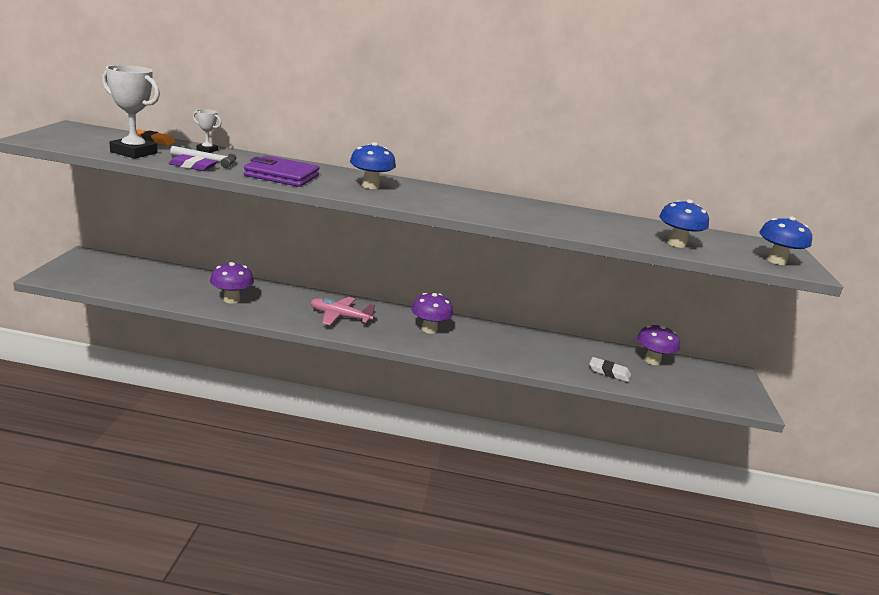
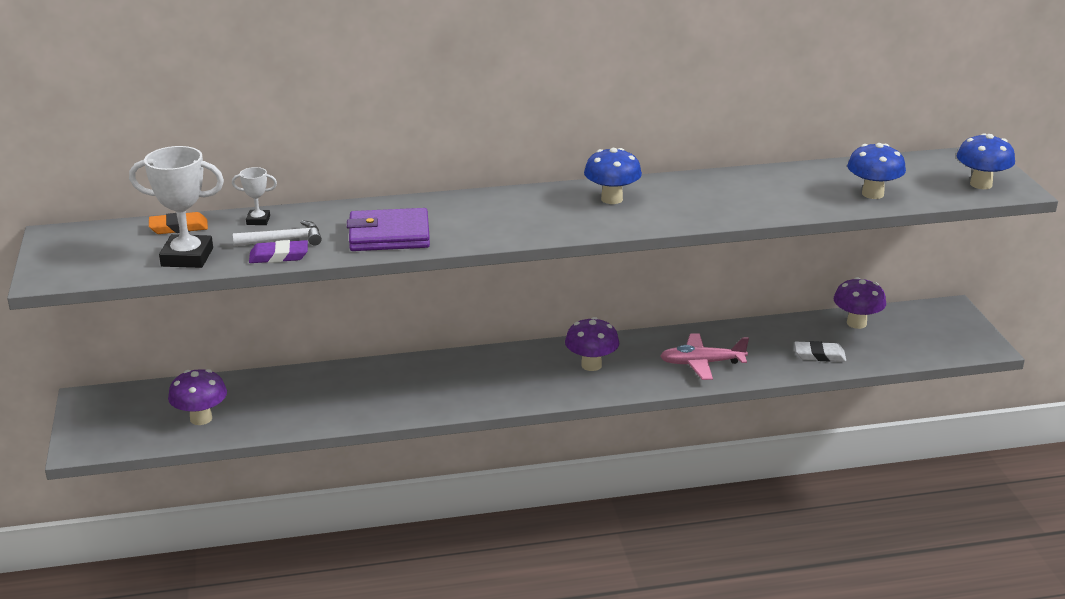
camera: 15 degrees left, 5 degrees up
purple mushroom [210,262,254,304] -> purple mushroom moved to [168,369,227,425]
pink plane [310,297,376,325] -> pink plane moved to [660,333,749,380]
blue mushroom [350,142,396,189] -> blue mushroom moved to [584,148,642,204]

